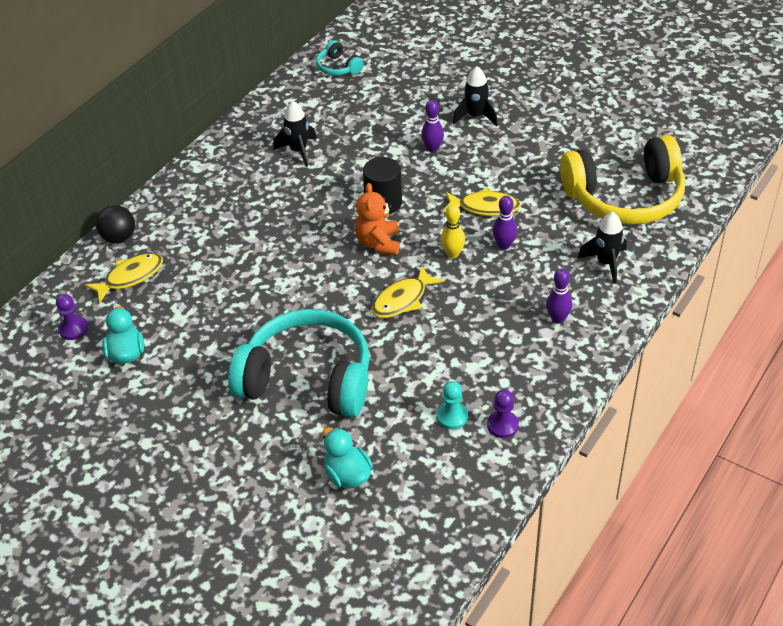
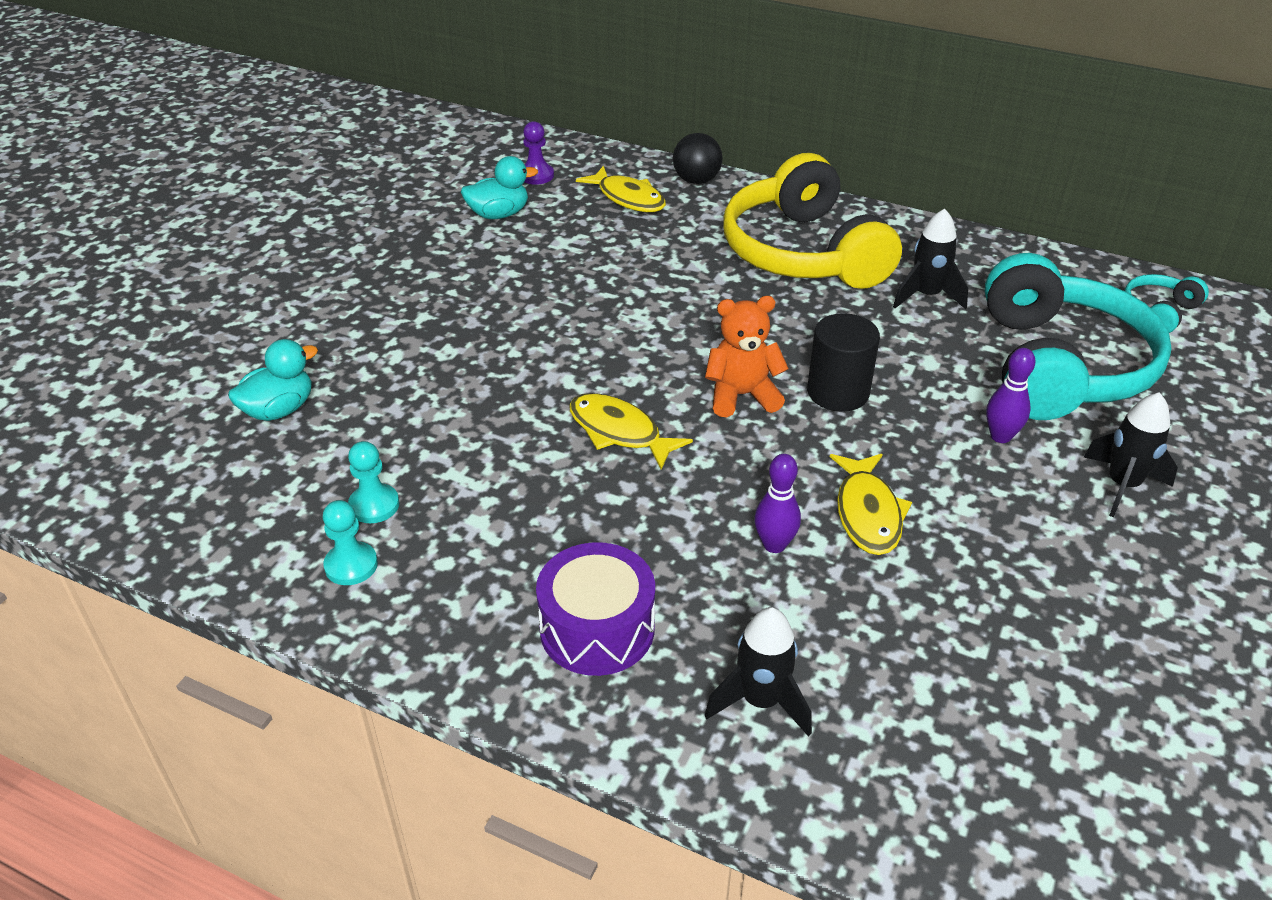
camera: 80 degrees right, 5 degrees down
turquoise headphones [228,309,370,417] -> turquoise headphones moved to [985,253,1172,420]
yellow bowling pin [441,204,465,258] -> none
purple pawn [487,389,519,438] -> turquoise pawn [323,500,378,585]
purple bowling pin [546,269,572,324] -> purple drum [536,542,655,676]
yellow headphones [560,135,685,225] -> yellow headphones moved to [723,153,902,289]

